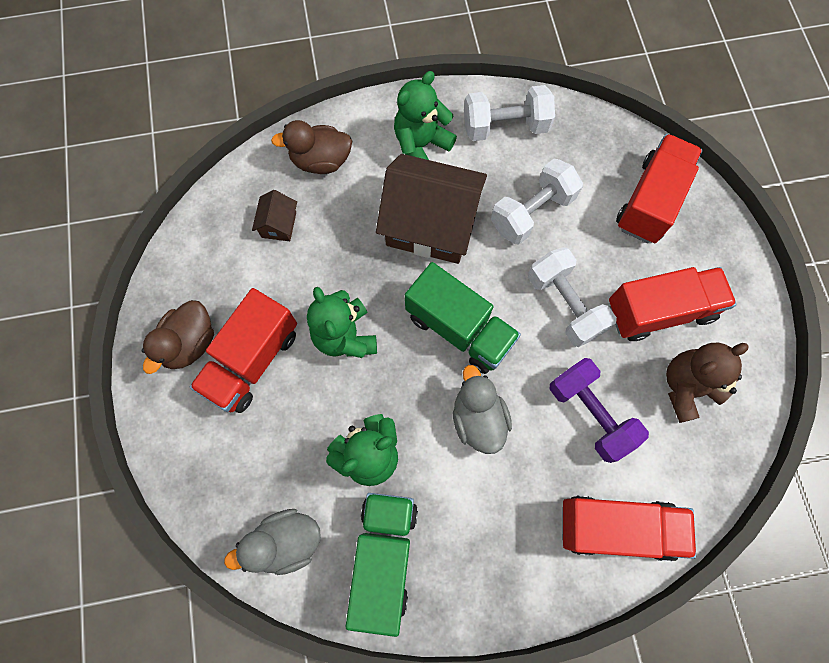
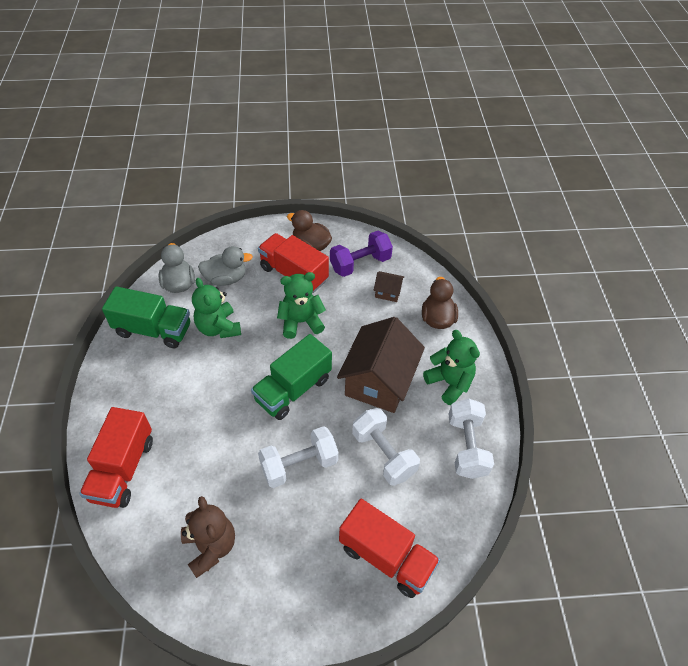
camera: 95 degrees right, 20 degrees down
grey duck [453,365,512,454] -> grey duck moved to [198,246,253,286]
purple dumbbell [550,358,649,463] -> purple dumbbell moved to [330,231,393,277]
red truck [609,267,737,341] -> none

